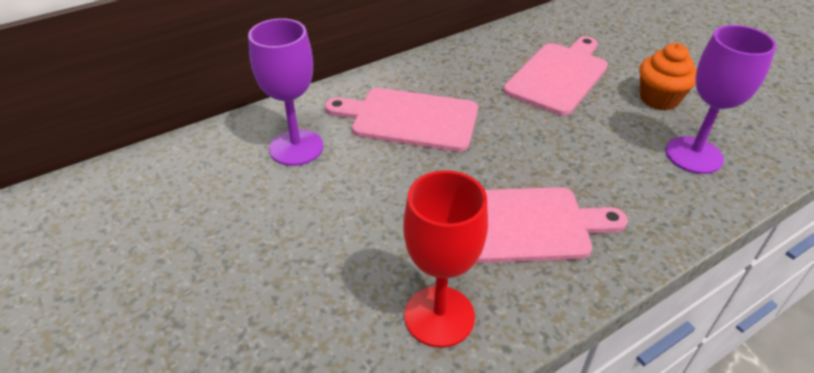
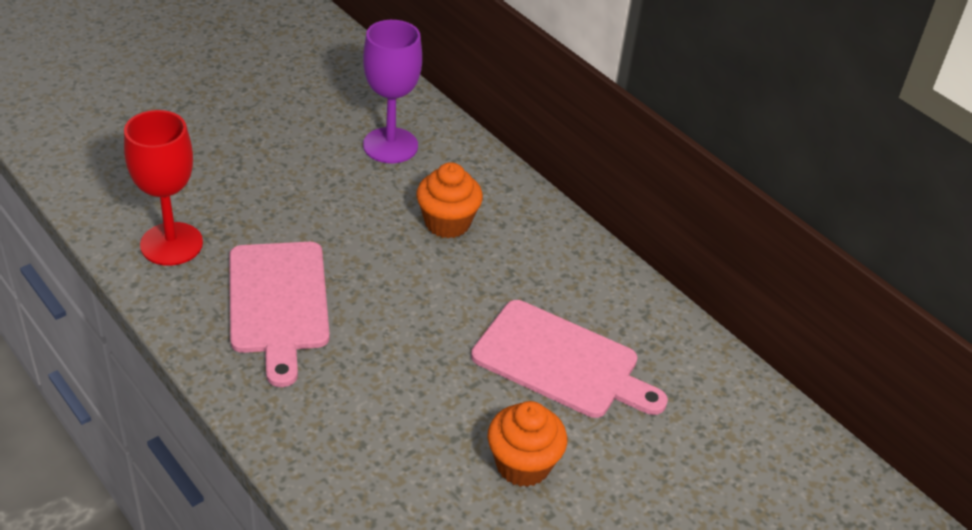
camera: 80 degrees right, 0 degrees up
pink cutting board [325,88,478,152] -> orange cupcake [416,162,483,238]
purple goblet [666,25,776,174] -> none

